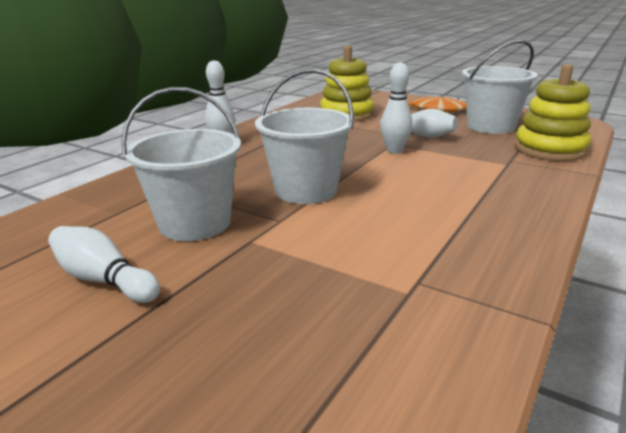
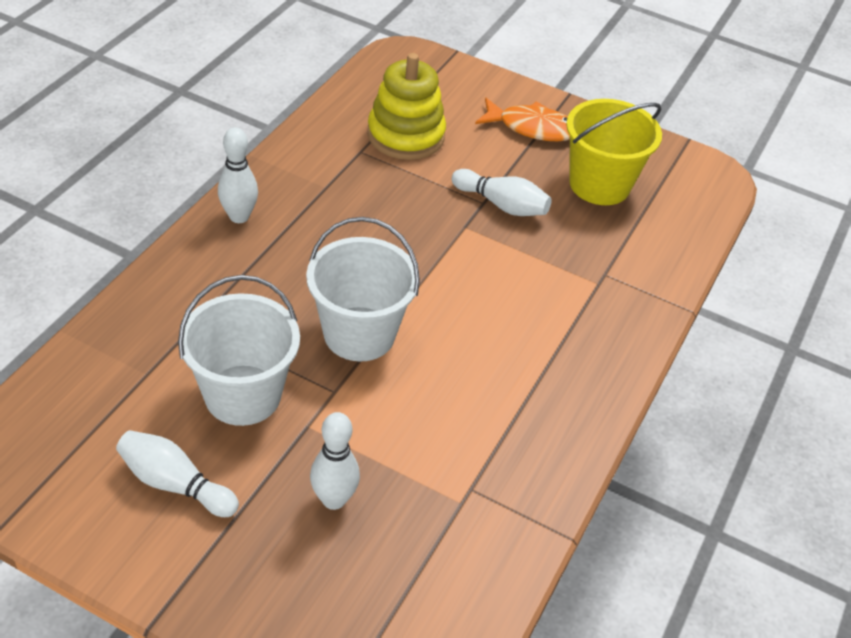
camera: 10 degrees left, 20 degrees up
white bowling pin [381,62,412,154] -> white bowling pin moved to [310,412,360,510]
white bucket [462,40,538,134] -> yellow bucket [566,99,662,205]
yellow stacking toy [514,64,591,161] -> none

